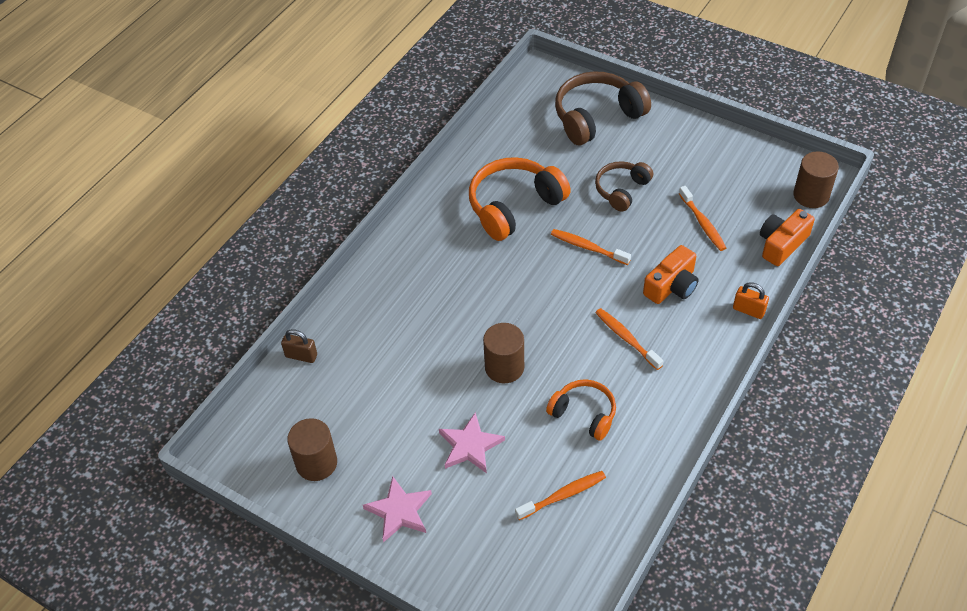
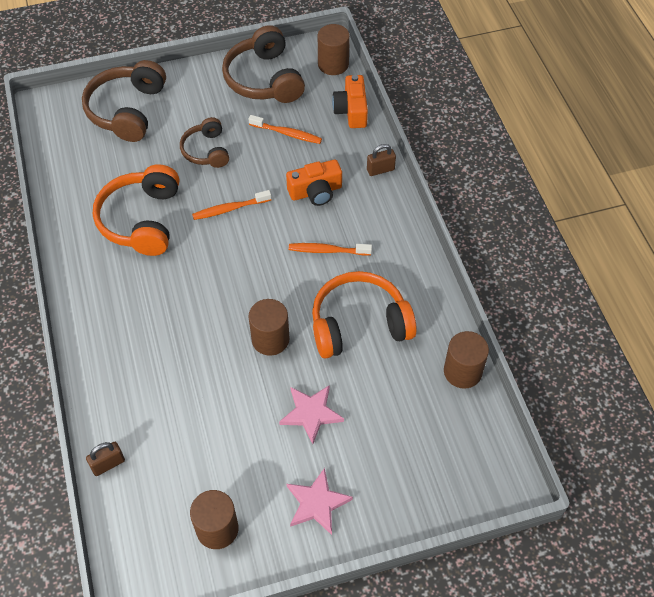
camera: 50 degrees left, 5 degrees up
orange toothbrush [515,471,606,520] -> none
orange headphones [546,379,616,441] -> orange headphones [312,271,417,359], size x1.67
orange camera [643,245,698,304] -> orange camera turned 75 degrees clockwise [286,159,342,206]
orange padlock [733,282,769,319] -> brown padlock [367,144,396,176]
none -> brown headphones [222,25,305,103]
none -> brown cylinder [444,331,489,389]

